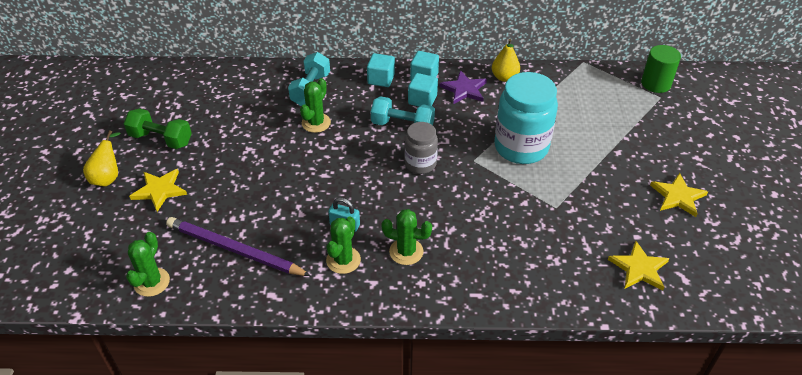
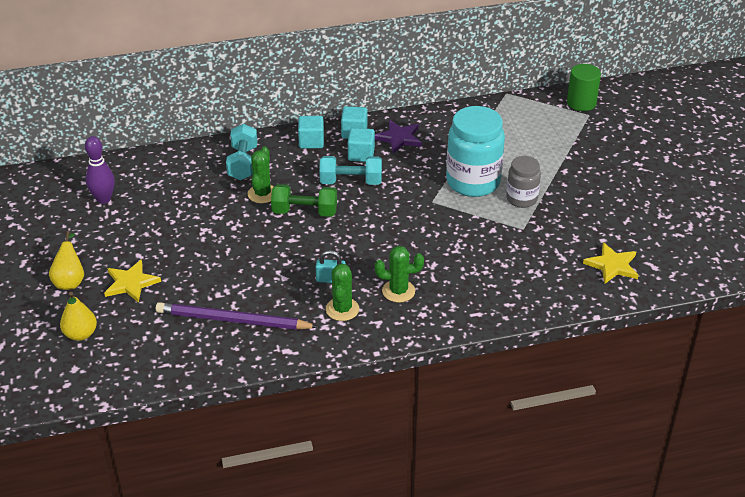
camera: 15 degrees left, 5 degrees down
green dumbbell [124,108,192,149] -> green dumbbell moved to [271,184,337,217]
green cactus [126,232,170,297] -> none
grey jar [405,122,438,174] -> grey jar moved to [506,156,541,208]
yellow pear [492,39,520,82] -> yellow pear moved to [60,292,97,341]
yellow star [650,173,708,217] -> none
none -> purple bowling pin [85,136,115,204]

